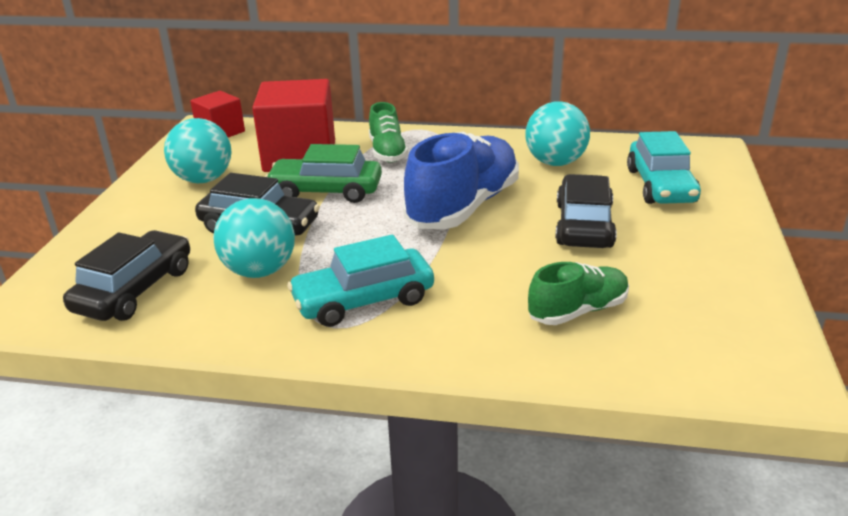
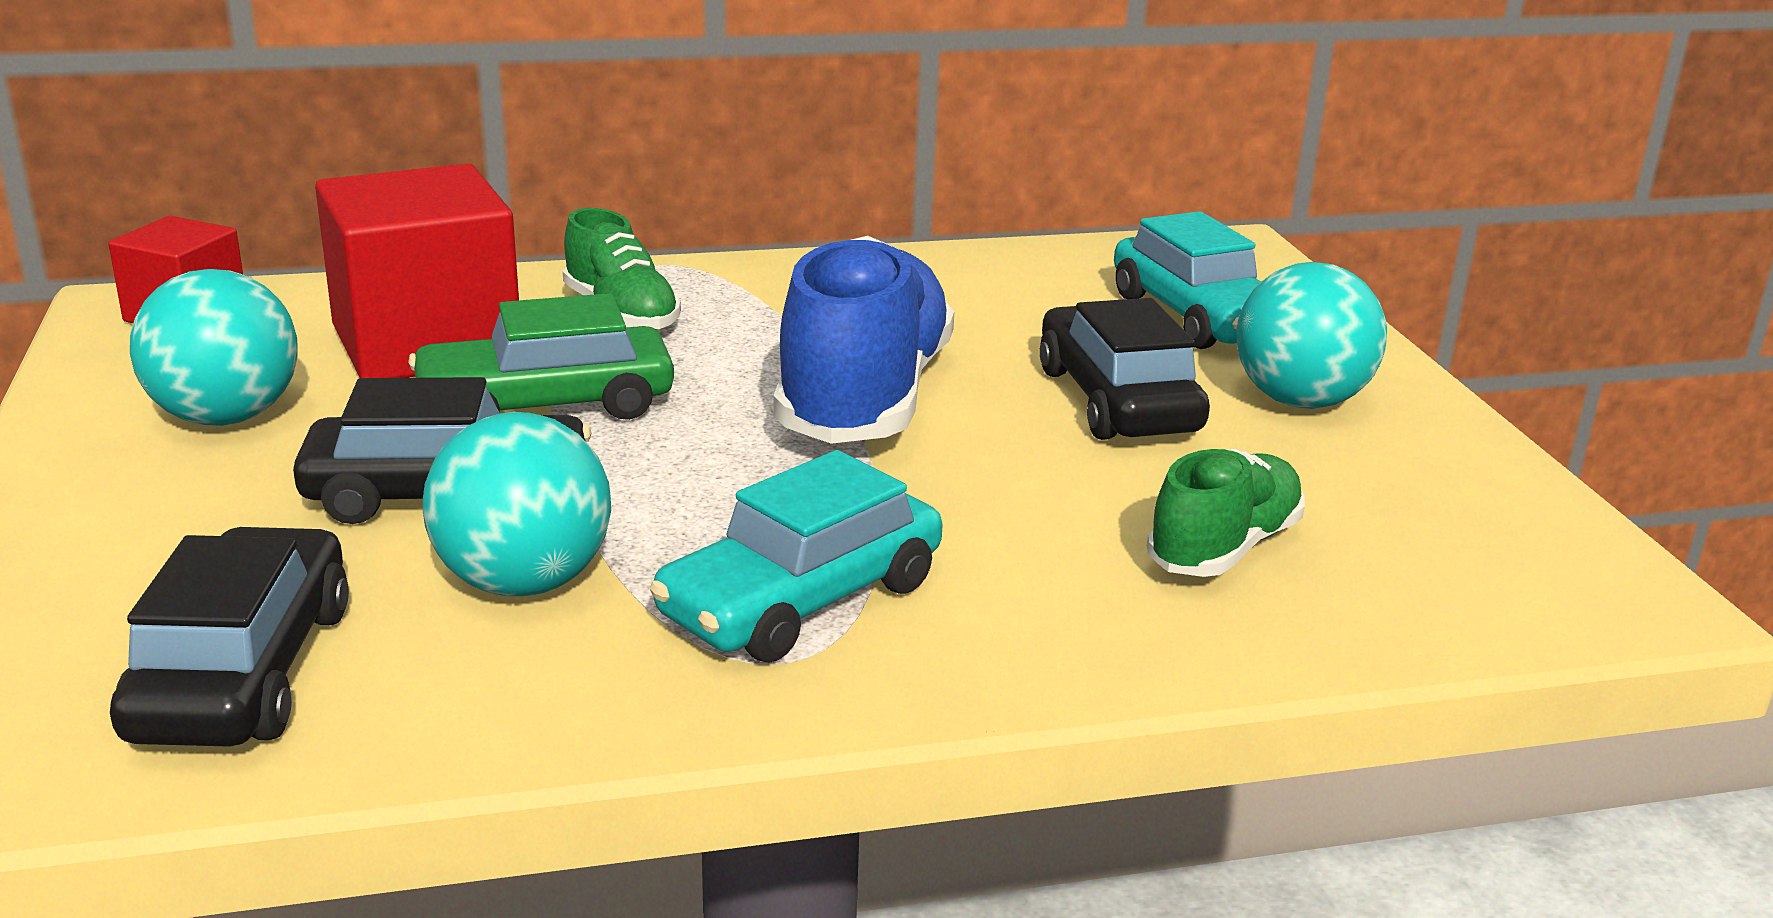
camera: 25 degrees left, 5 degrees down
turquoise ball [525,101,590,166] -> turquoise ball moved to [1236,262,1387,409]

